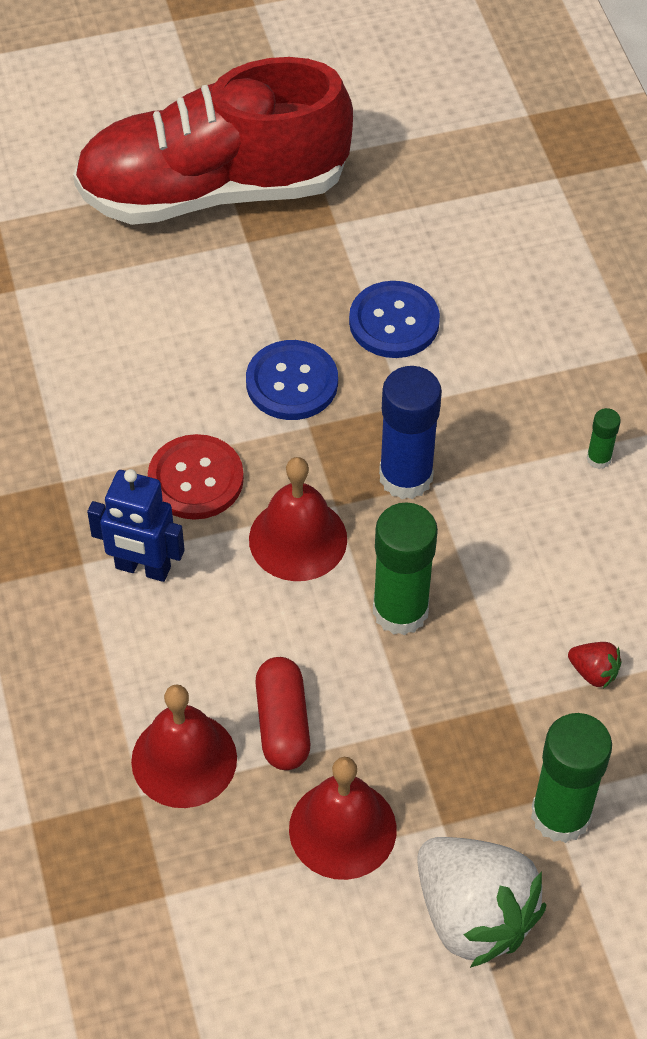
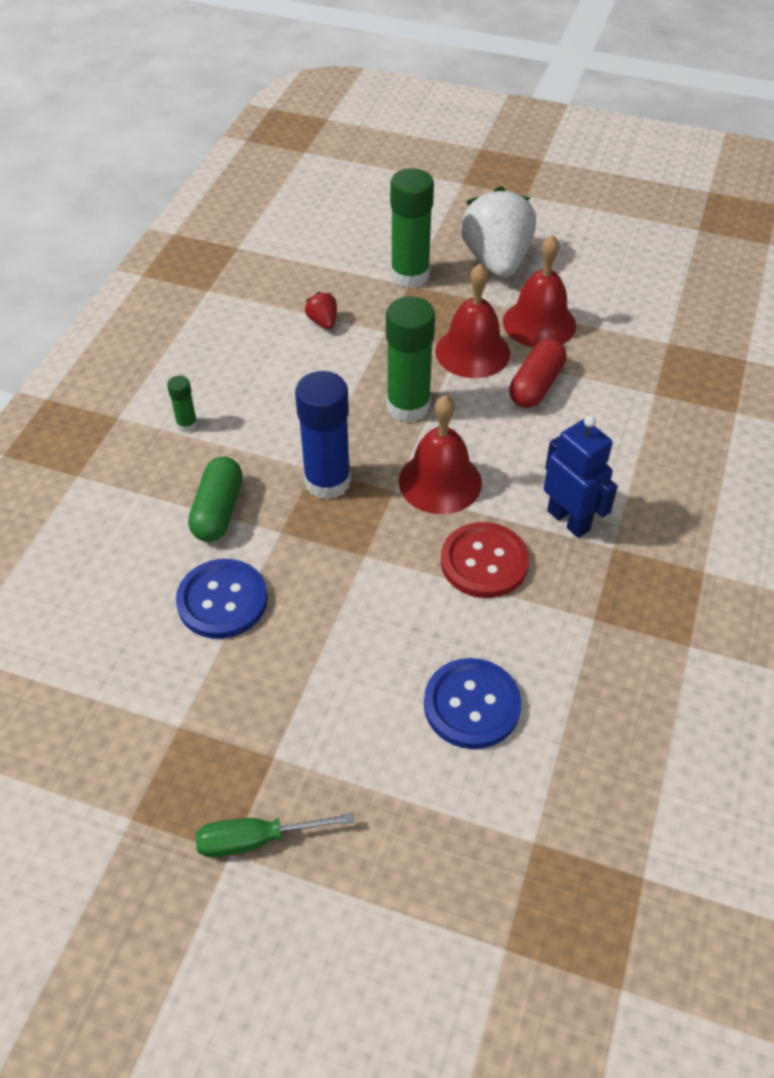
camera: 145 degrees left, 5 degrees down
red shoe [73,57,353,225] -> green screwdriver [196,813,354,858]
red bell [131,685,237,808] -> red bell moved to [435,263,510,378]
blue button [246,340,338,420] -> blue button moved to [424,658,521,749]
none -> green capsule [188,457,243,542]

